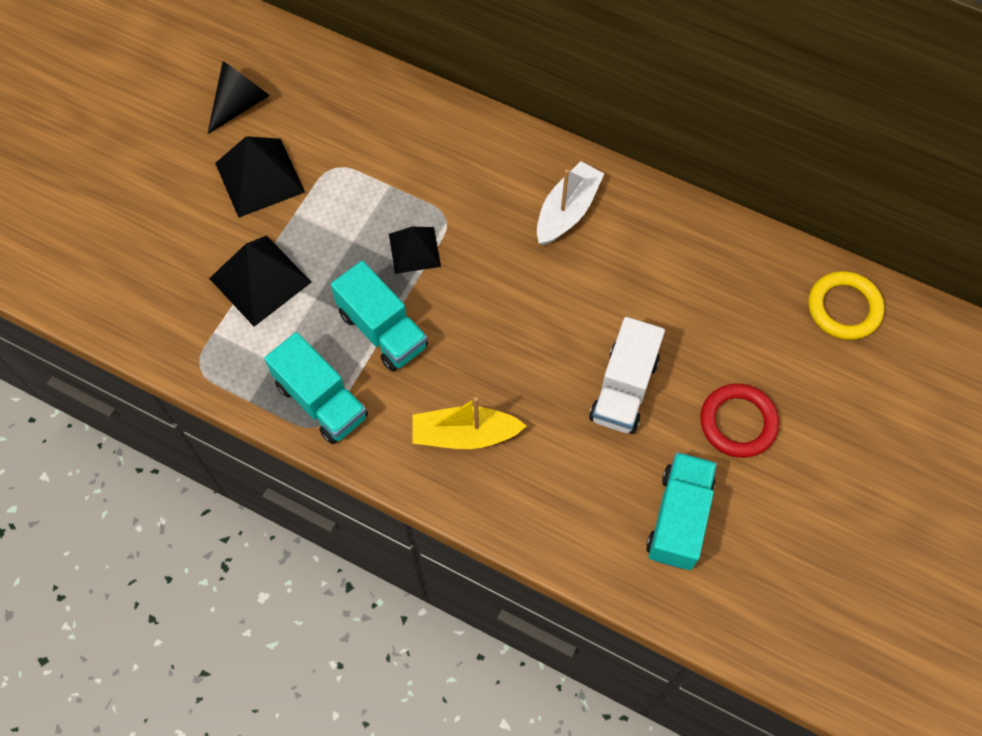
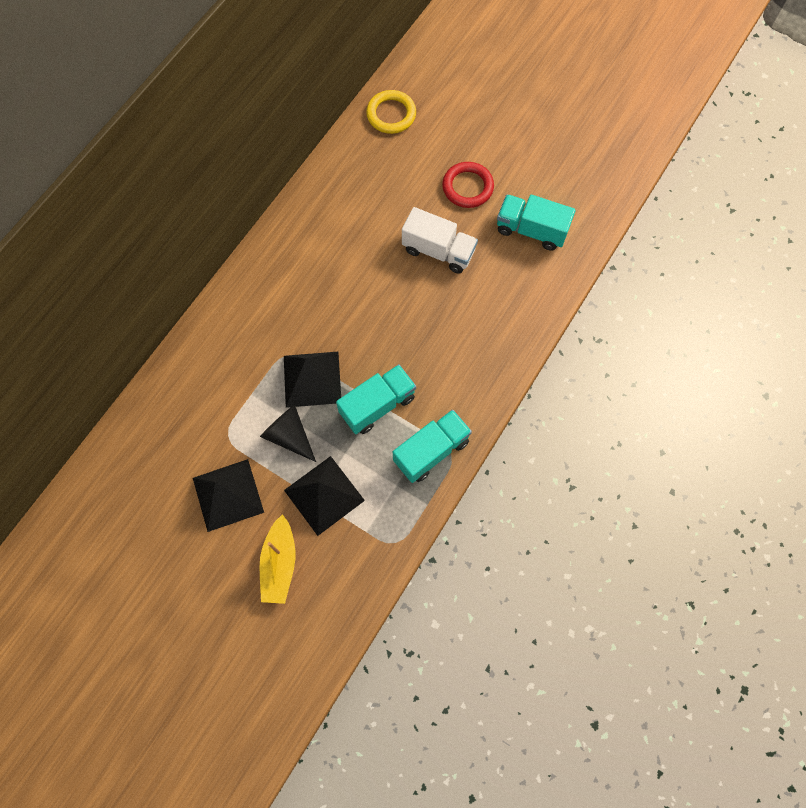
camera: 85 degrees left, 5 degrees up
black cone [207,61,270,134] -> black cone moved to [260,405,316,462]
black pyramid [389,227,441,274] -> black pyramid [284,352,341,408], size x1.57
yellow boat [413,397,526,449] -> yellow boat moved to [260,514,295,604]
white boat [537,161,605,245] -> none

